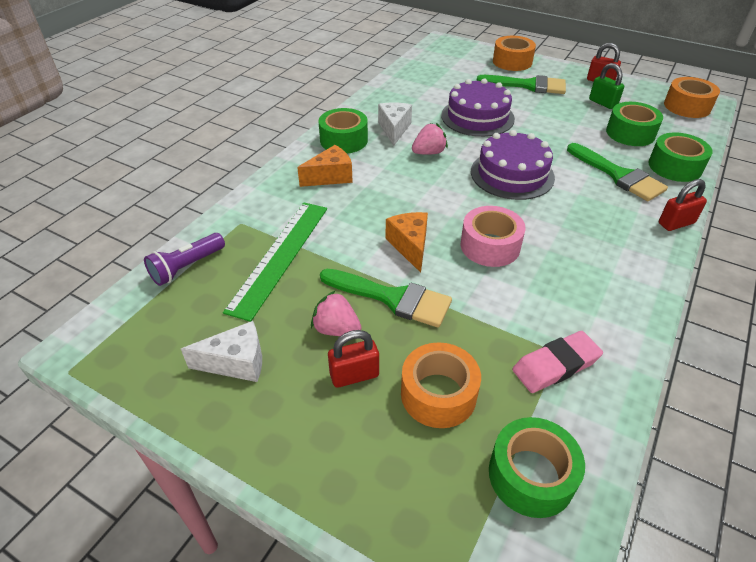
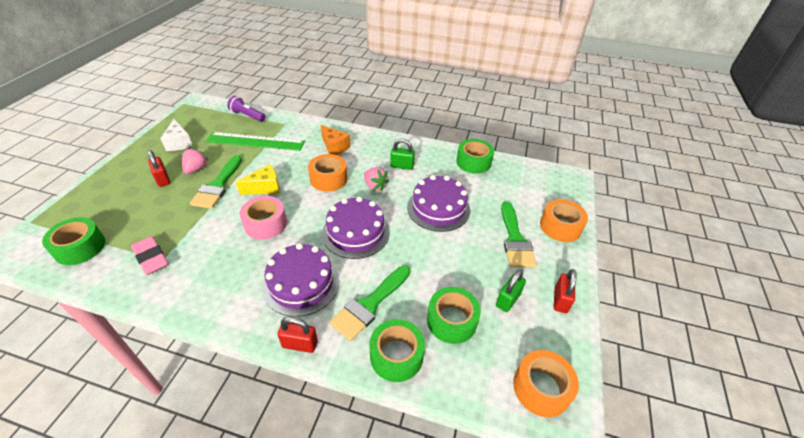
camera: 75 degrees right, 0 degrees up
green tape [318,108,368,153] -> green tape moved to [456,139,494,174]
white cheese [378,102,412,146] -> green padlock [390,139,415,170]
orange cheese [386,212,428,273] -> yellow cheese [236,164,280,195]
orange tape [401,342,481,428] -> orange tape moved to [308,154,347,192]
red padlock [659,179,707,231] -> red padlock turned 45 degrees counterclockwise [278,317,318,353]
none -> purple cake [262,243,340,317]

